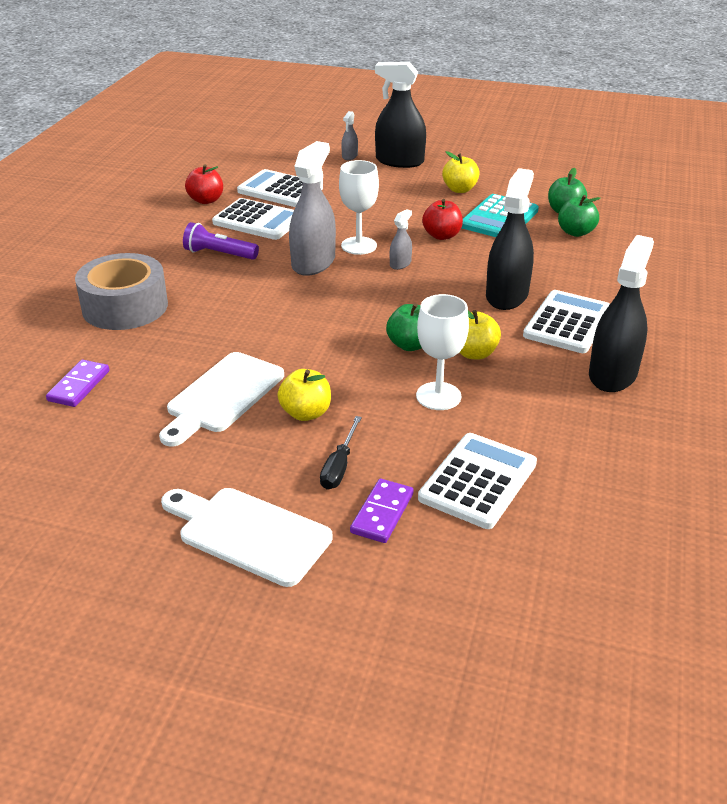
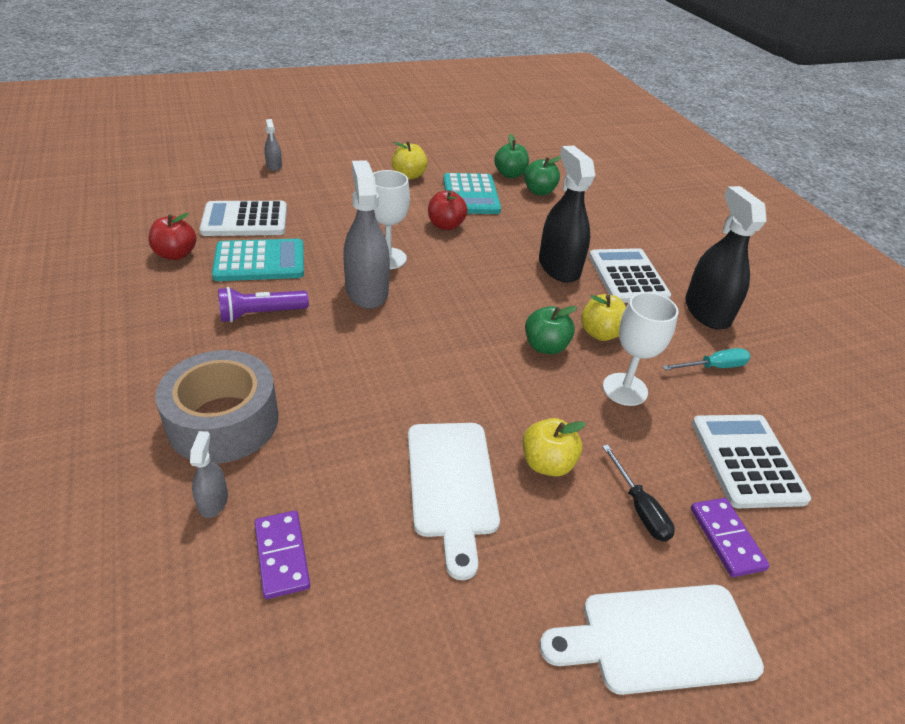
camera: 40 degrees left, 5 degrees up
white calculator [212,198,294,240] -> turquoise calculator [212,239,304,281]
black spray bottle [375,62,426,168] -> none
grey spray bottle [390,209,412,270] -> grey spray bottle moved to [190,431,228,518]
none -> turquoise screwdriver [662,348,751,370]

